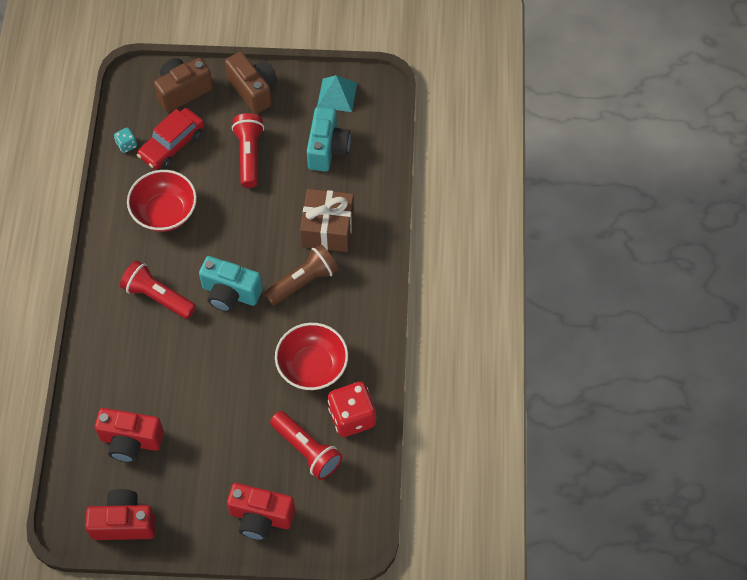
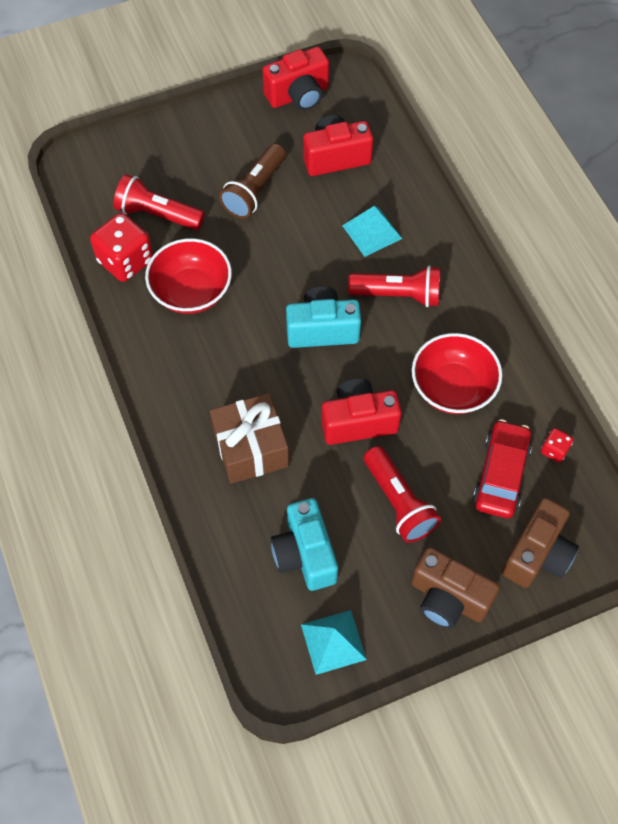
camera: 155 degrees right, 0 degrees up
turquoise dice [114,127,137,153] -> red dice [541,428,573,463]
red camera [227,483,295,540] -> red camera moved to [321,378,402,445]
brown flashlight [264,244,338,306] -> brown flashlight moved to [219,144,286,219]
none -> turquoise pyramid [342,206,402,257]

